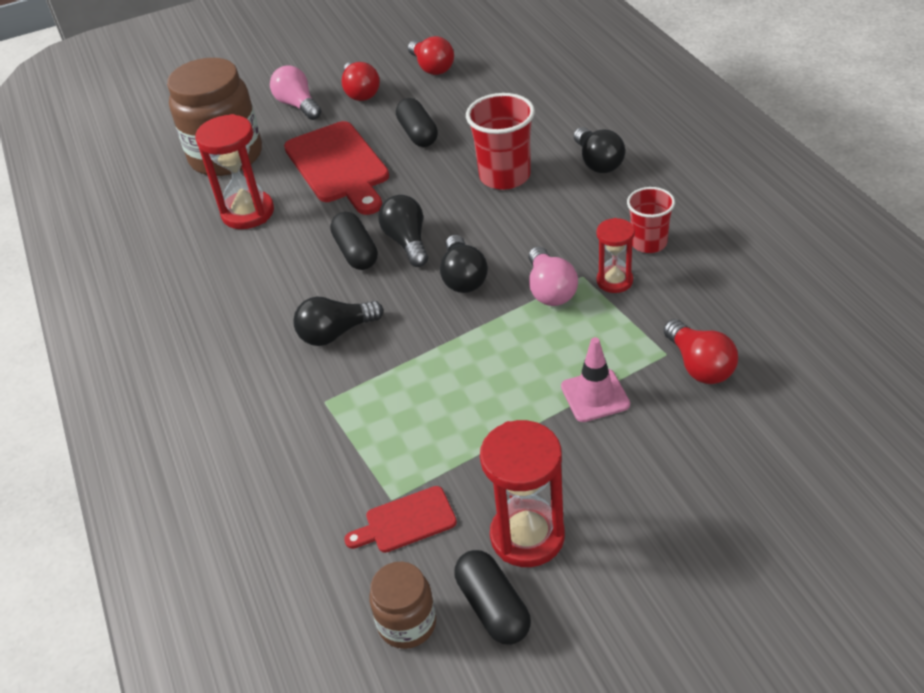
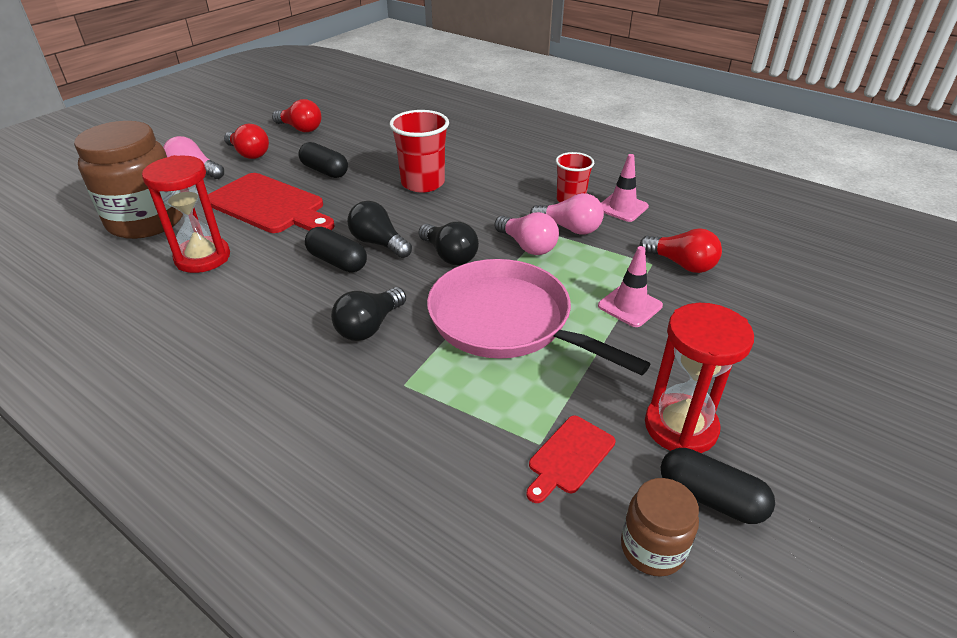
camera: 35 degrees left, 5 degrees down
black light bulb [574,127,625,173] -> none
red hourglass [597,218,635,293] -> pink light bulb [530,193,604,235]
none -> pink pan [427,259,650,376]
none -> pink traffic cone [601,154,649,222]

